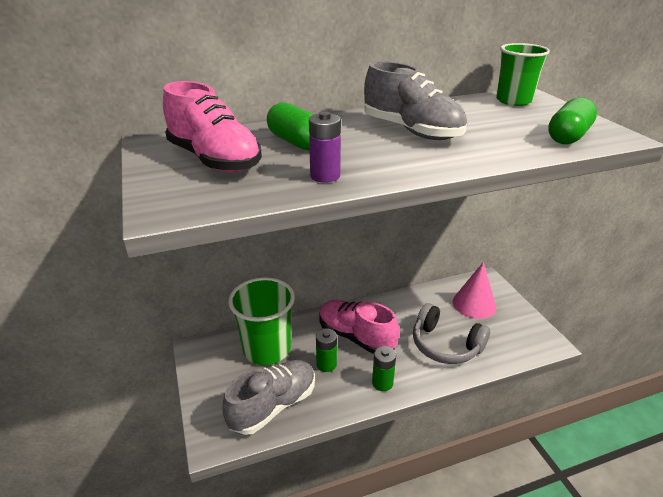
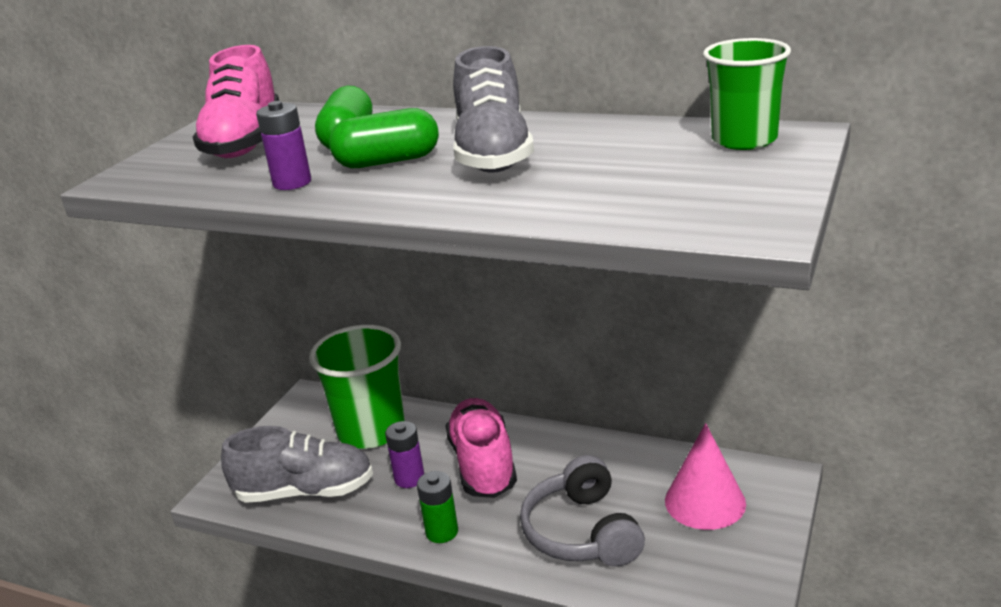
camera: 45 degrees right, 5 degrees down
green battery [316,328,337,372] -> purple battery [385,421,424,488]
green capsule [548,97,597,144] -> green capsule moved to [329,108,439,168]

